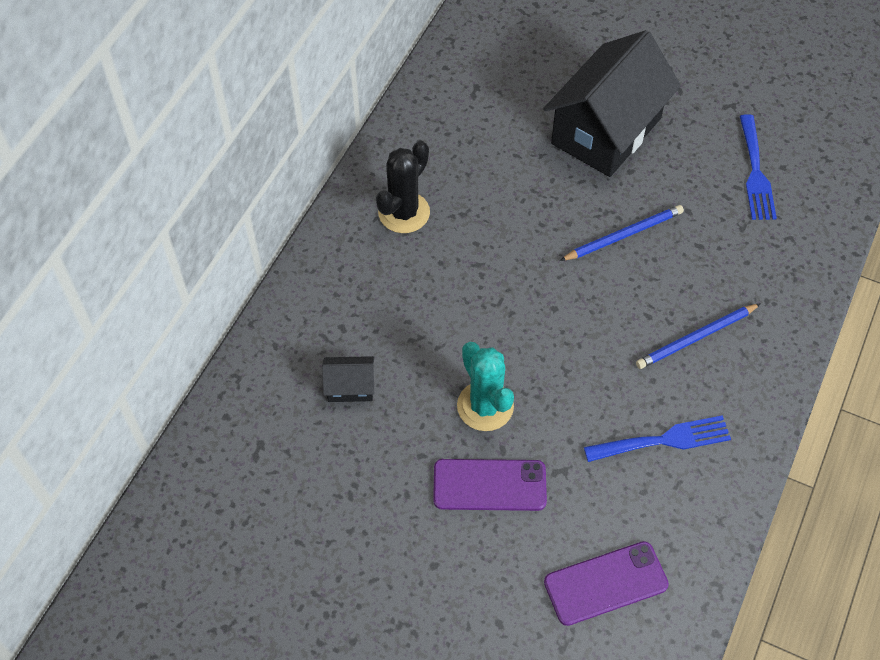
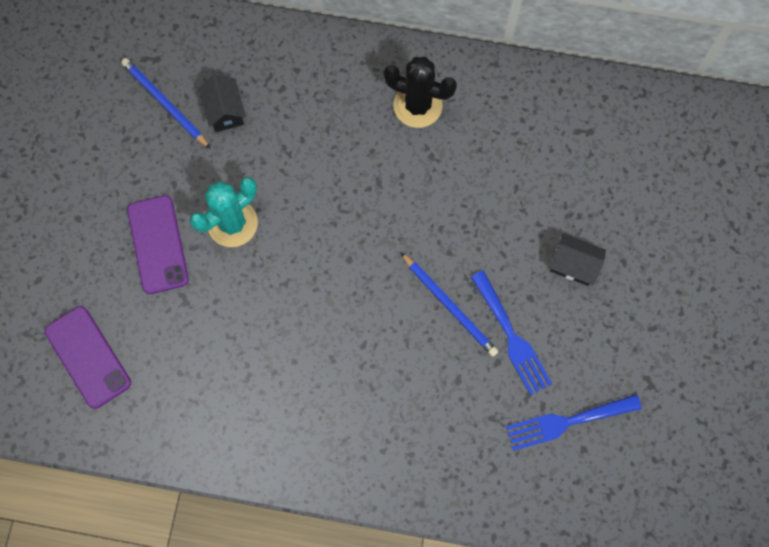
camera: 75 degrees right, 15 degrees up
black house [543,30,681,177] -> black house [550,234,606,286], size x0.41
blue fork [584,415,731,462] -> blue fork moved to [471,270,552,395]
blue pencil [636,303,761,369] -> blue pencil moved to [121,58,211,149]

